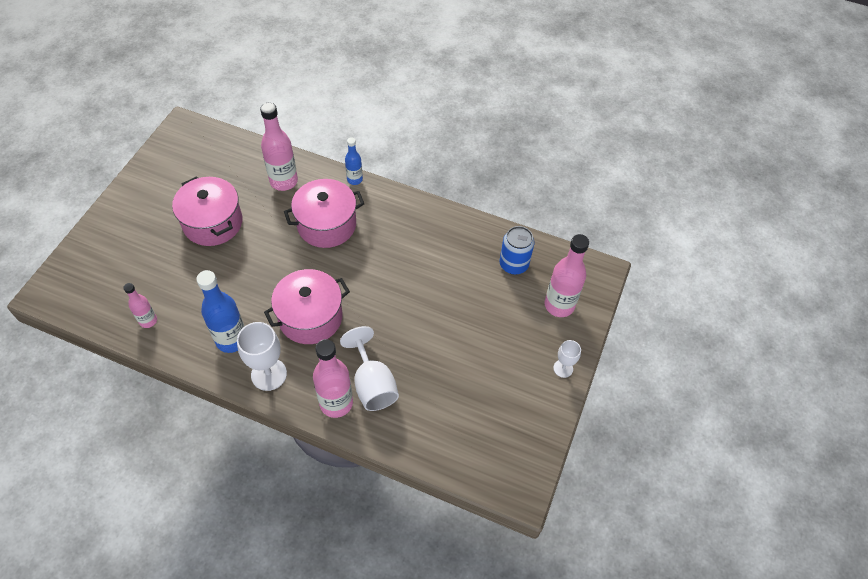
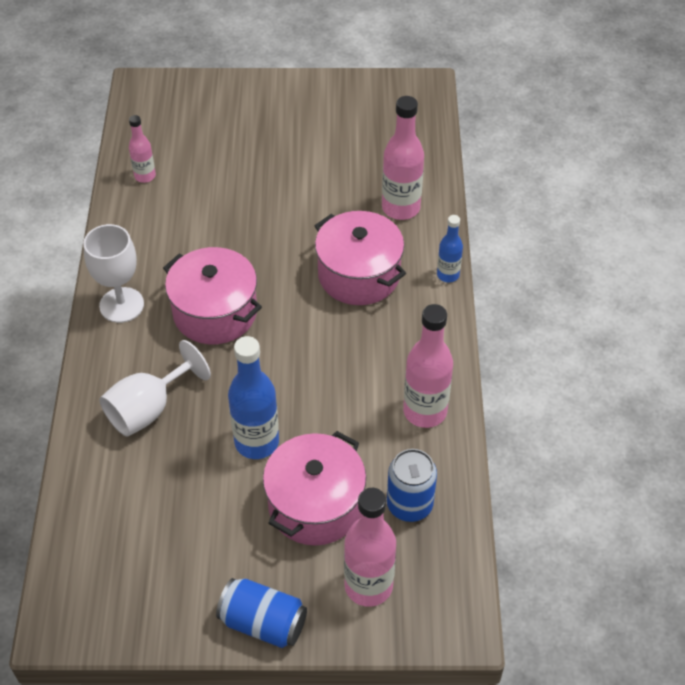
camera: 70 degrees right, 5 degrees down
pink pot [172,176,242,246] -> pink pot moved to [263,431,366,546]
blue bottle [196,270,244,353] -> blue bottle moved to [228,336,279,459]
pink bottle [313,339,353,418] -> pink bottle moved to [403,304,453,428]
white goblet [553,340,581,378] -> blue can [216,578,307,648]

